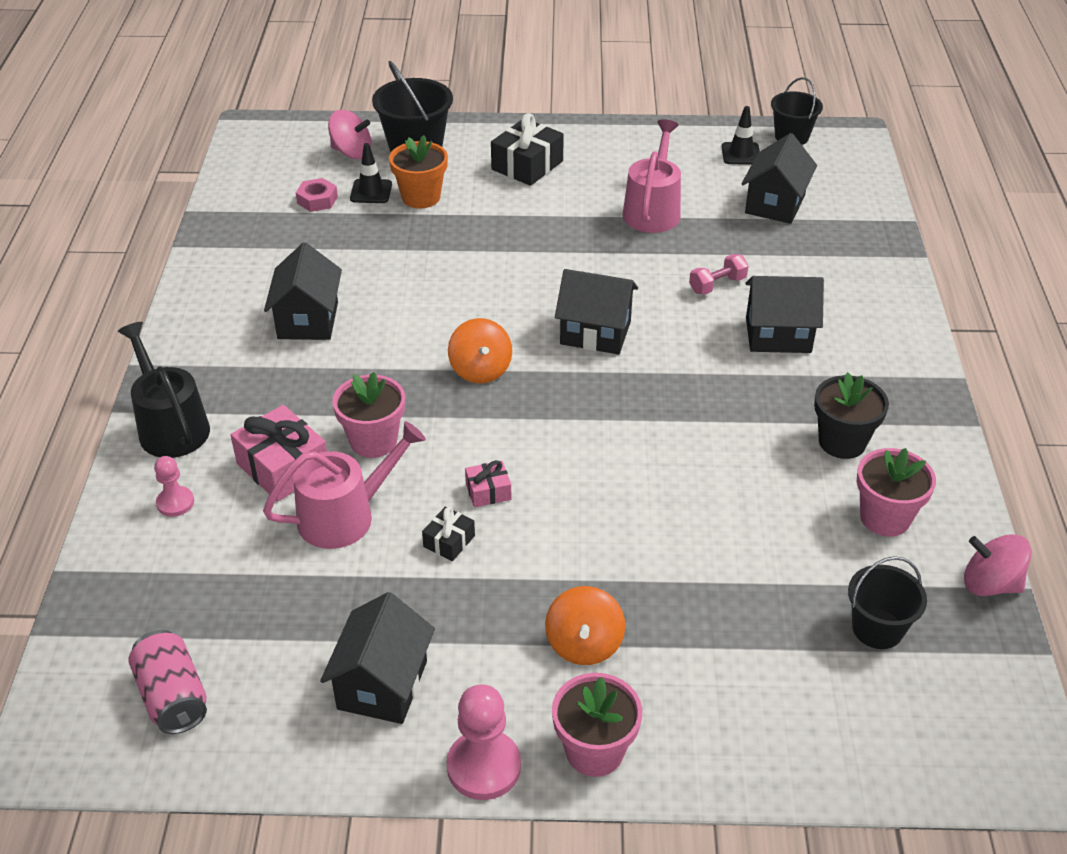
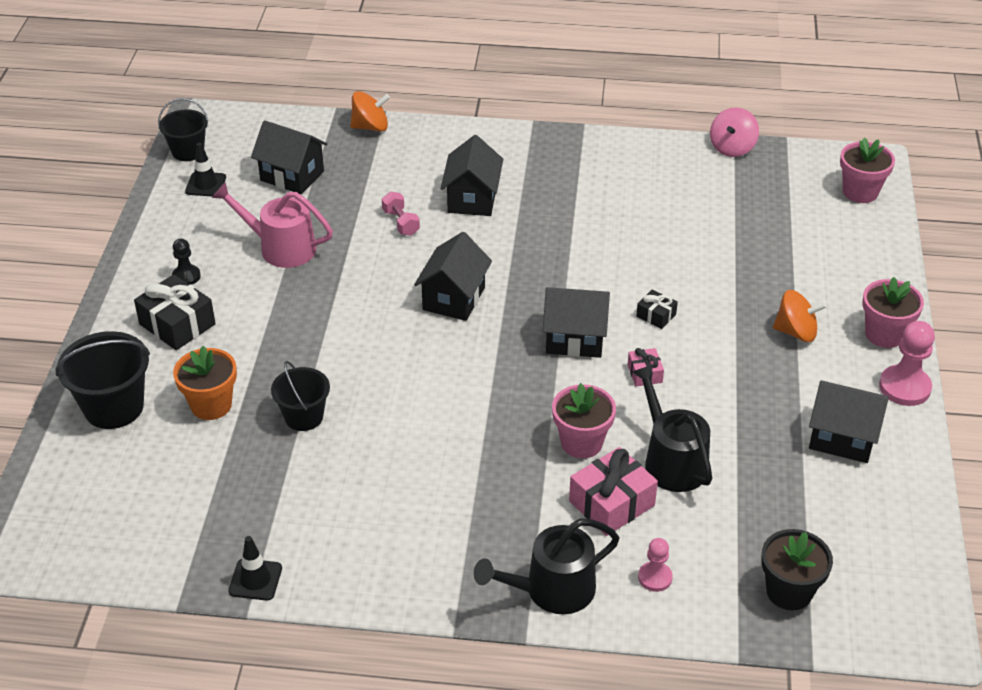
camera: 85 degrees left, 0 degrees up
pink can [128,630,207,734] -> none
pink watering can [263,421,426,549] -> black watering can [632,364,712,492]
black house [264,242,342,340] -> black house moved to [543,287,610,358]
pink nut [296,178,338,212] -> none
pink spinning top [328,110,372,159] -> none
black traffic cone [350,143,392,203] -> black traffic cone moved to [229,536,282,601]
black gift [422,507,475,561] -> black gift moved to [636,290,678,329]
orange spinning top [448,318,512,384] -> orange spinning top moved to [350,91,390,132]
black flower pot [814,372,889,459] -> black flower pot moved to [761,529,833,610]
black bucket [848,556,927,649] -> black bucket moved to [271,361,330,431]
pink flower pot [856,448,936,537] -> pink flower pot moved to [840,137,895,203]
none -> black pawn [172,238,201,285]

